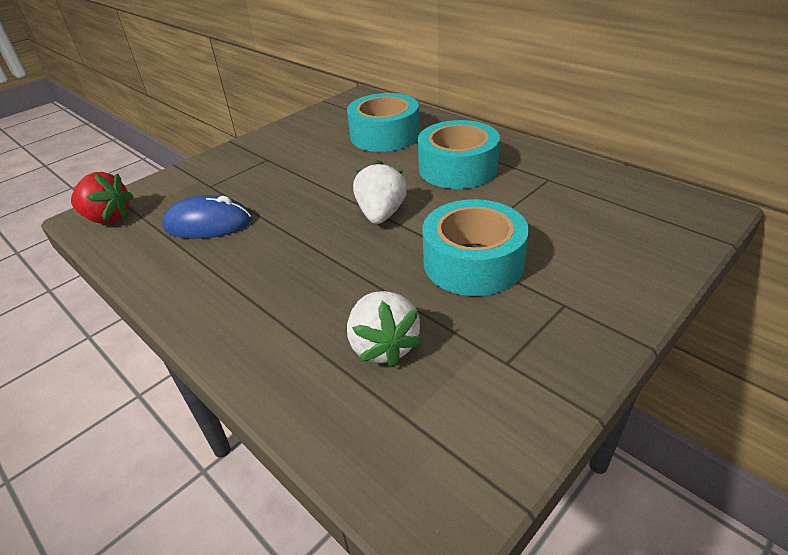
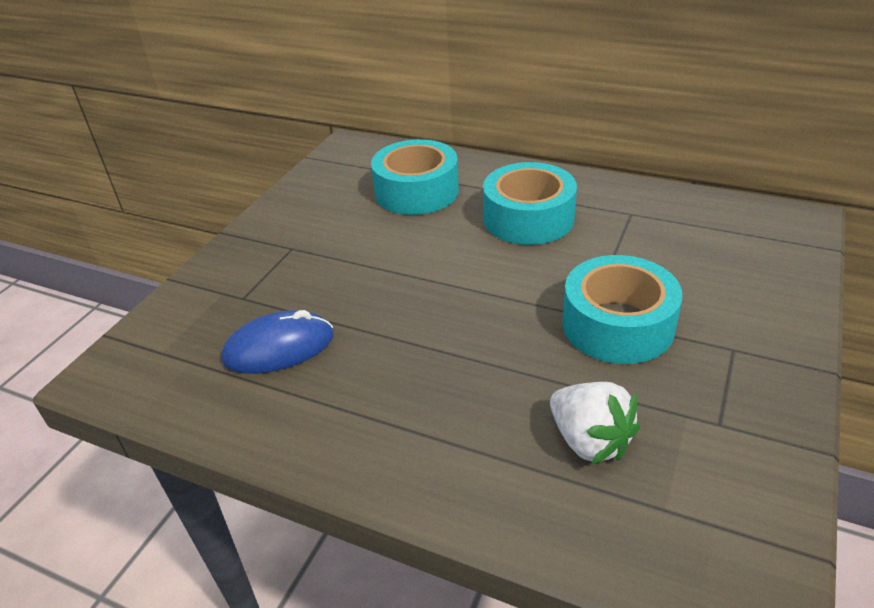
camera: 20 degrees left, 0 degrees up
red strawberry [71,172,133,224] -> none
white strawberry [353,160,407,224] -> none

